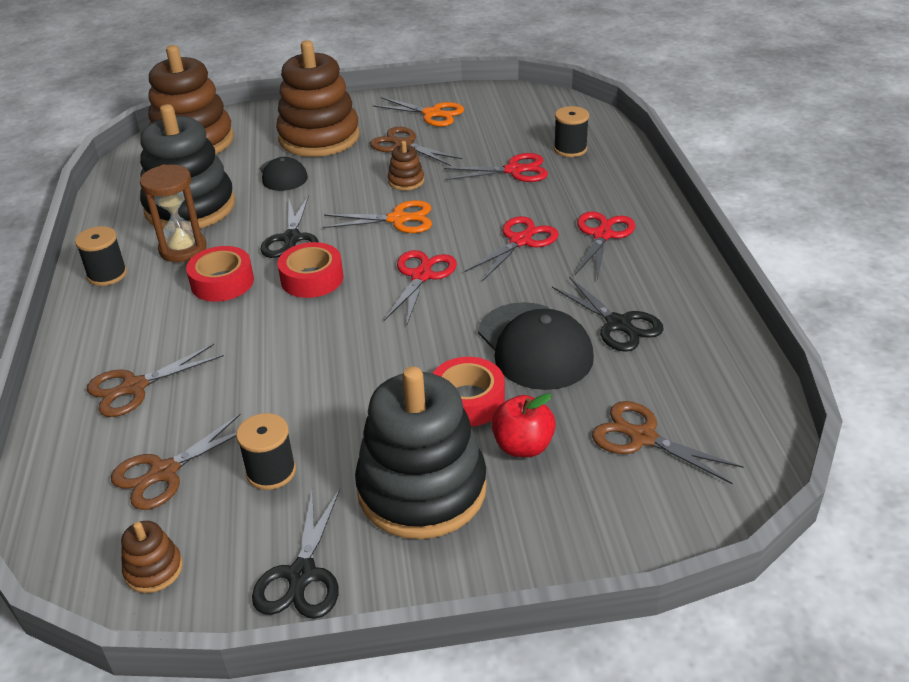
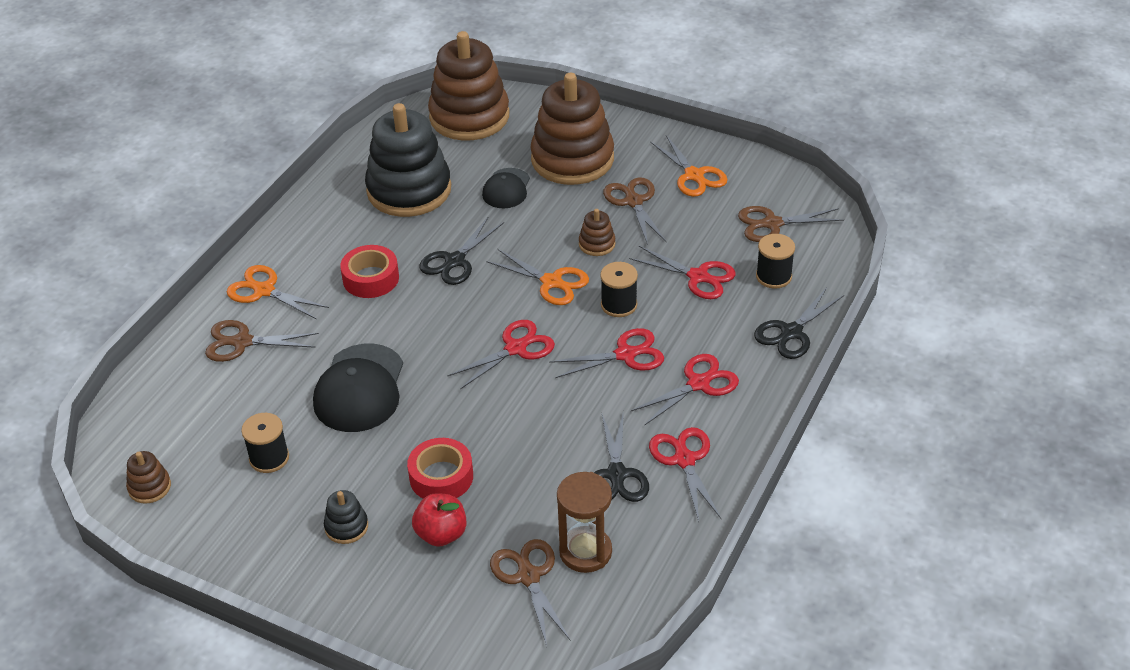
camera: 35 degrees right, 5 degrees up
black spool [75,226,127,286] -> black spool moved to [600,262,638,317]
brown scissors [111,413,241,510] -> brown scissors moved to [738,206,844,242]
brown hourglass [140,164,207,262] -> brown hourglass moved to [557,472,612,573]
black scissors [252,488,340,619] -> black scissors moved to [754,288,844,359]
red tape [278,242,343,298] -> none
black stacking toy [355,366,487,539] -> black stacking toy [324,490,368,544], size x0.42
black cap [478,302,594,390] -> black cap moved to [313,344,403,432]
none -> orange scissors [227,265,329,319]
none -> red scissors [649,427,721,522]

